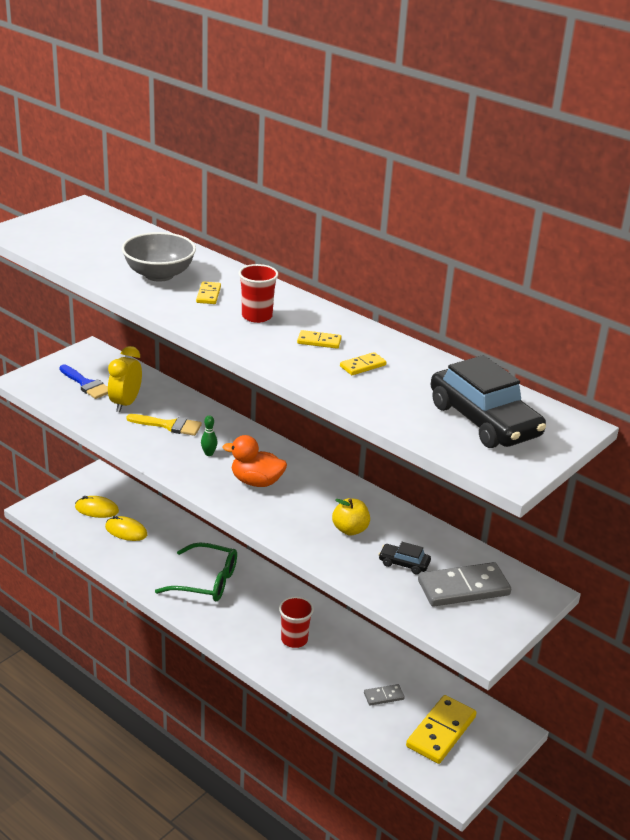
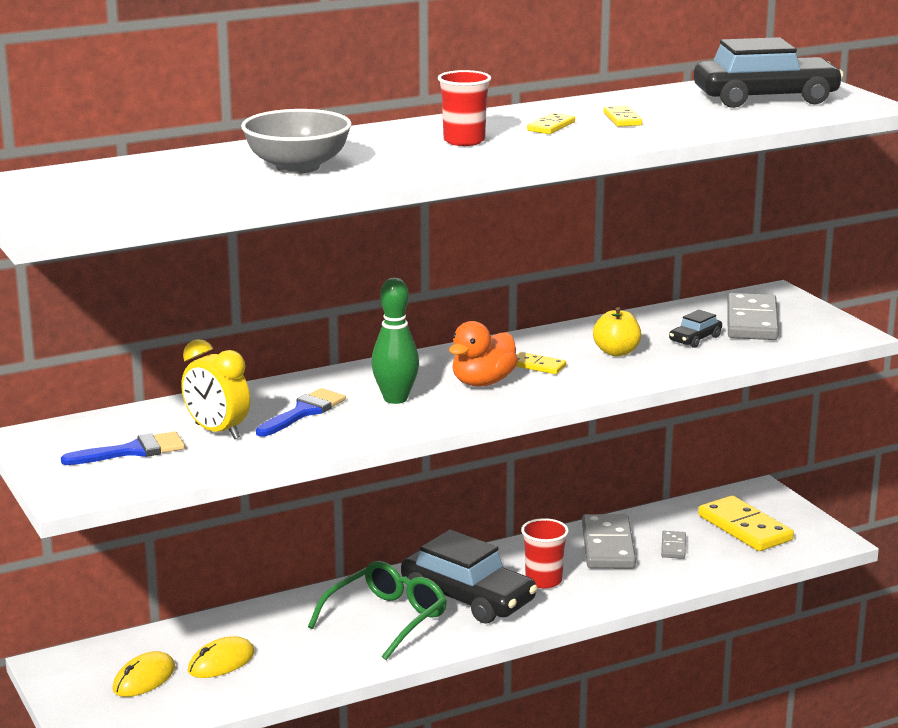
camera: 65 degrees left, 10 degrees down
yellow brush [126,414,202,436] -> blue brush [256,388,346,437]
yellow domino [196,281,221,304] -> yellow domino moved to [516,352,566,374]
green bowling pin [201,415,218,456] -> green bowling pin [371,277,419,404], size x1.96
none -> black car [401,529,538,623]
none -> grey domino [582,514,636,569]

